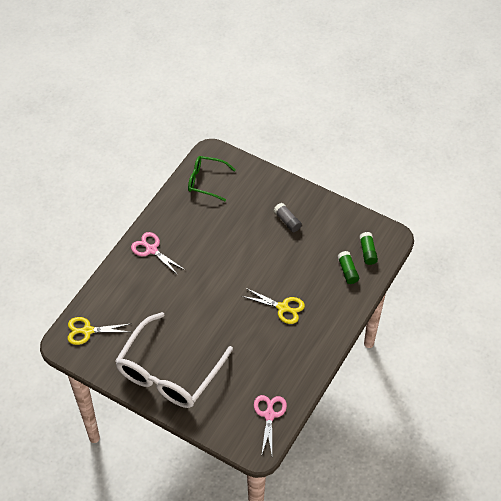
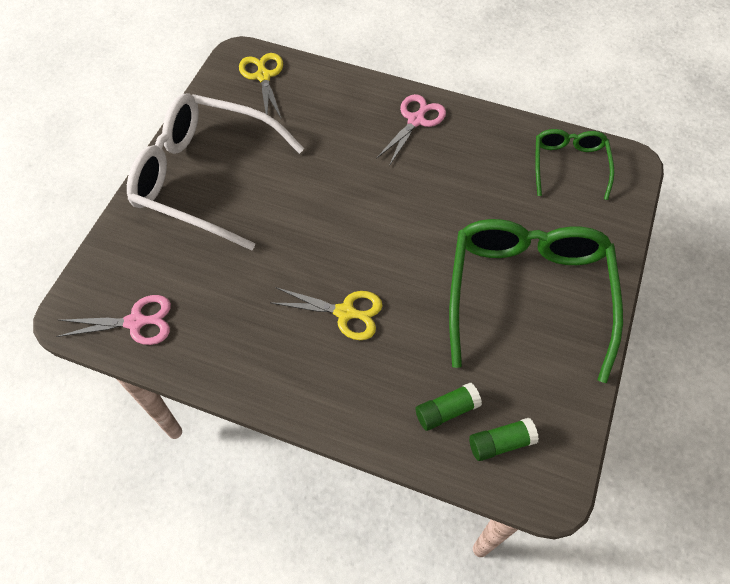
camera: 80 degrees right, 5 degrees up
yellow scissors [242,288,305,324] -> yellow scissors turned 90 degrees counterclockwise [272,287,383,340]
grey glue stick [274,203,302,232] -> green glasses [449,219,623,383]

